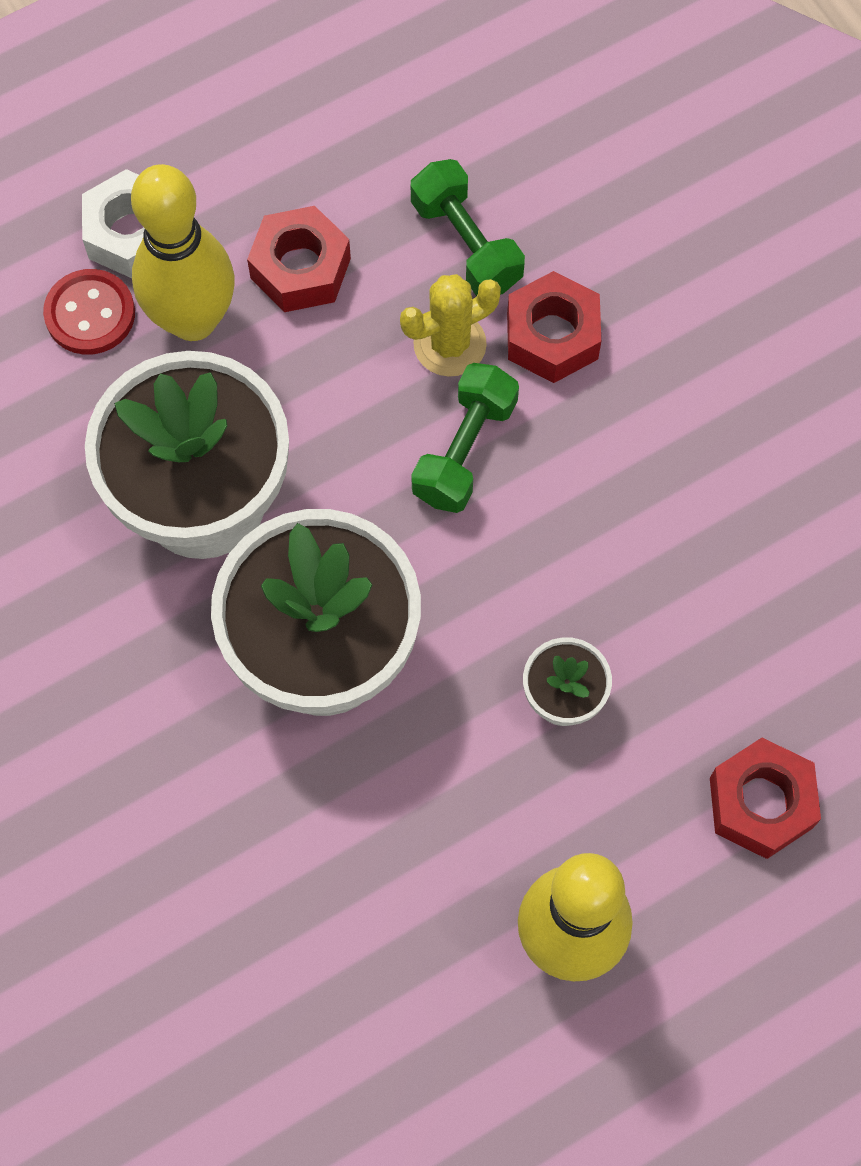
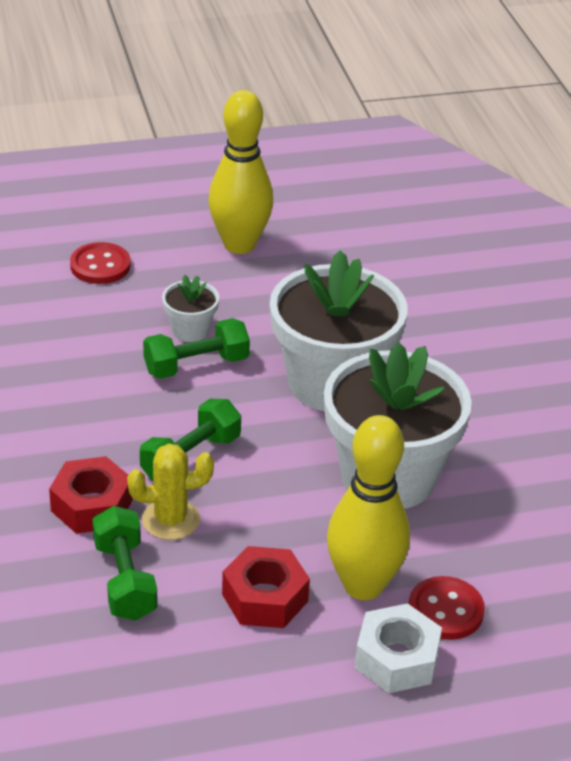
camera: 165 degrees left, 30 degrees down
red nut [710,738,821,859] -> red button [70,242,131,284]
none -> green dumbbell [143,318,250,379]

